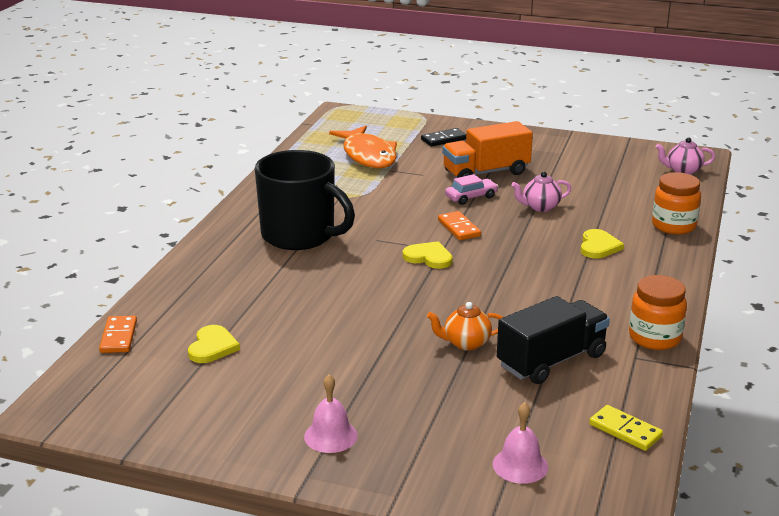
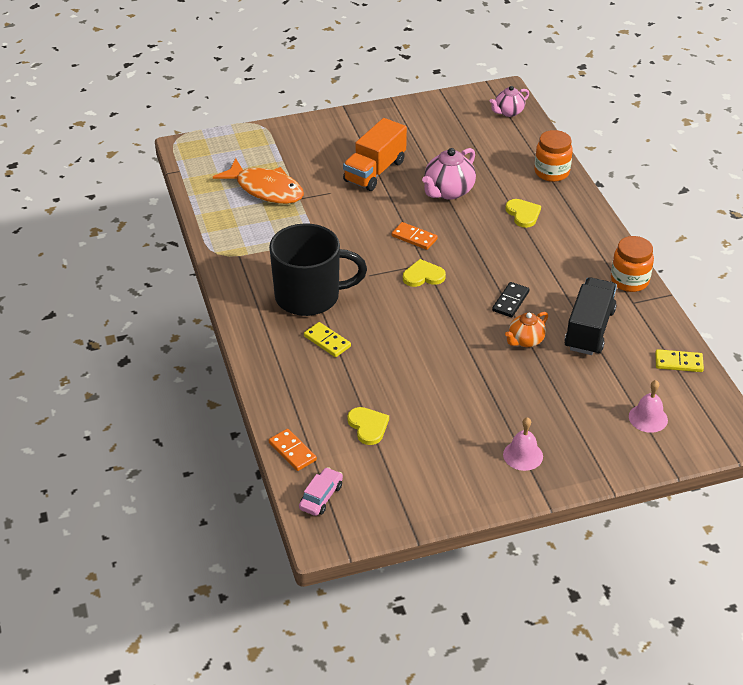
camera: 35 degrees left, 15 degrees up
black domino [421,128,466,147] -> black domino moved to [492,282,530,317]
pink car [445,174,498,205] -> pink car moved to [299,467,343,516]
pink teapot [511,172,571,212] -> pink teapot [422,148,476,200], size x1.58
none -> yellow domino [304,322,351,357]

